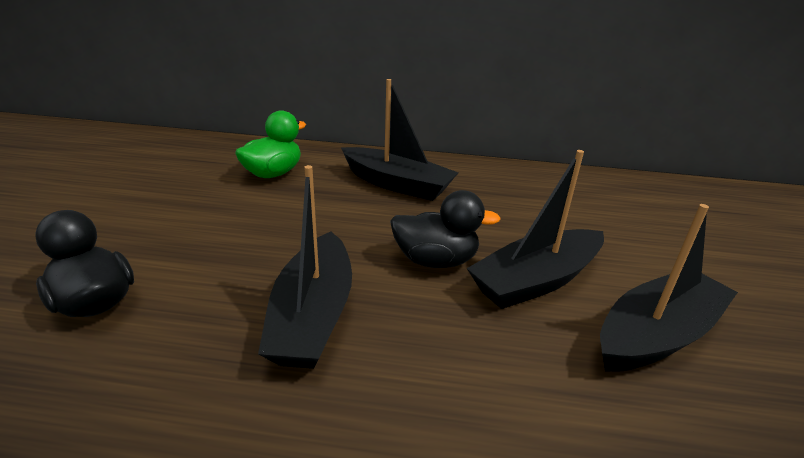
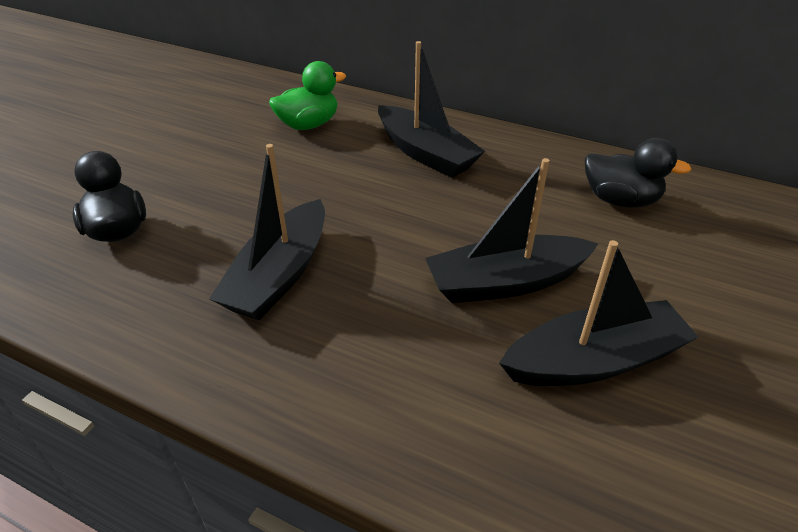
camera: 20 degrees right, 10 degrees up
black duck [390,190,501,268] -> black duck moved to [585,138,692,208]

